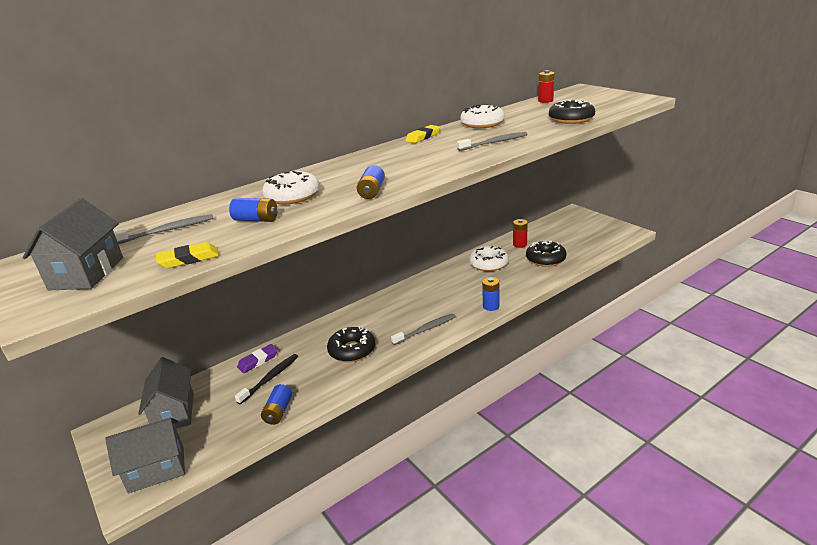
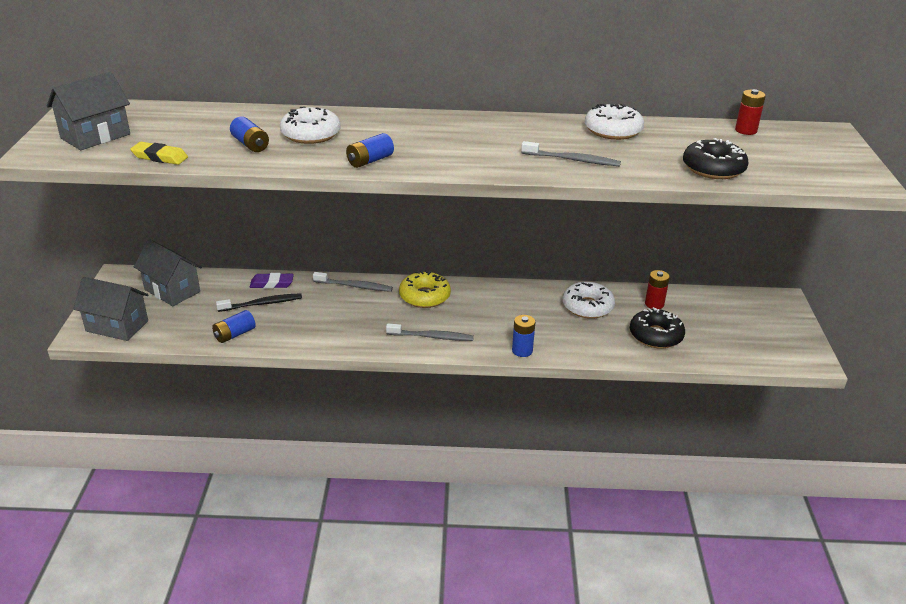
camera: 35 degrees right, 5 degrees up
grey toothbrush [114,214,214,244] -> grey toothbrush moved to [313,272,393,292]
grey house [138,357,194,428] -> grey house turned 75 degrees counterclockwise [134,239,202,306]
black donut [327,326,375,362] -> none
yellow eraser [405,125,440,143] -> none
none -> yellow donut [399,270,451,308]

